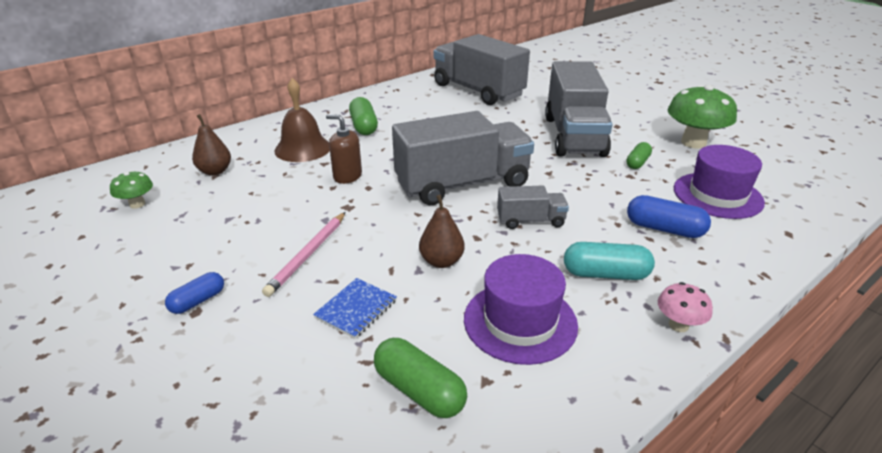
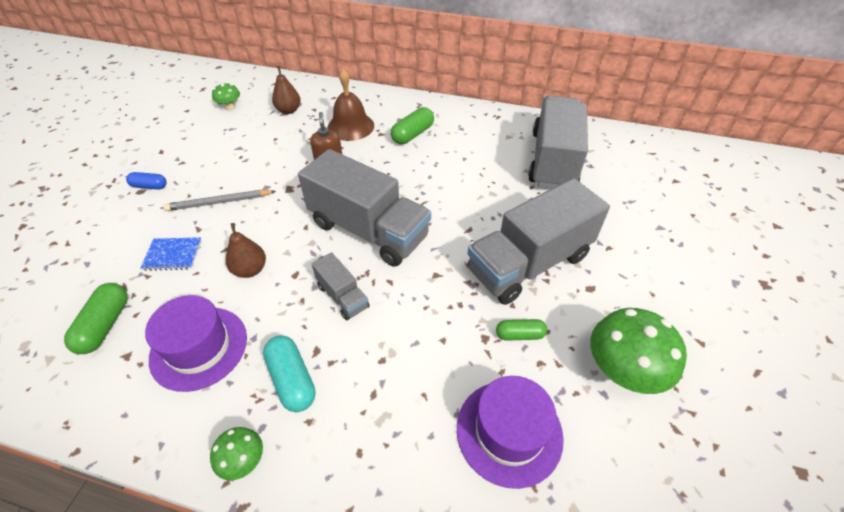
camera: 55 degrees right, 15 degrees up
pink pencil [262,212,345,297] -> grey pencil [163,190,276,211]
blue capsule [627,195,711,238] -> none
pink mushroom [658,282,713,332] -> green mushroom [210,427,263,480]

